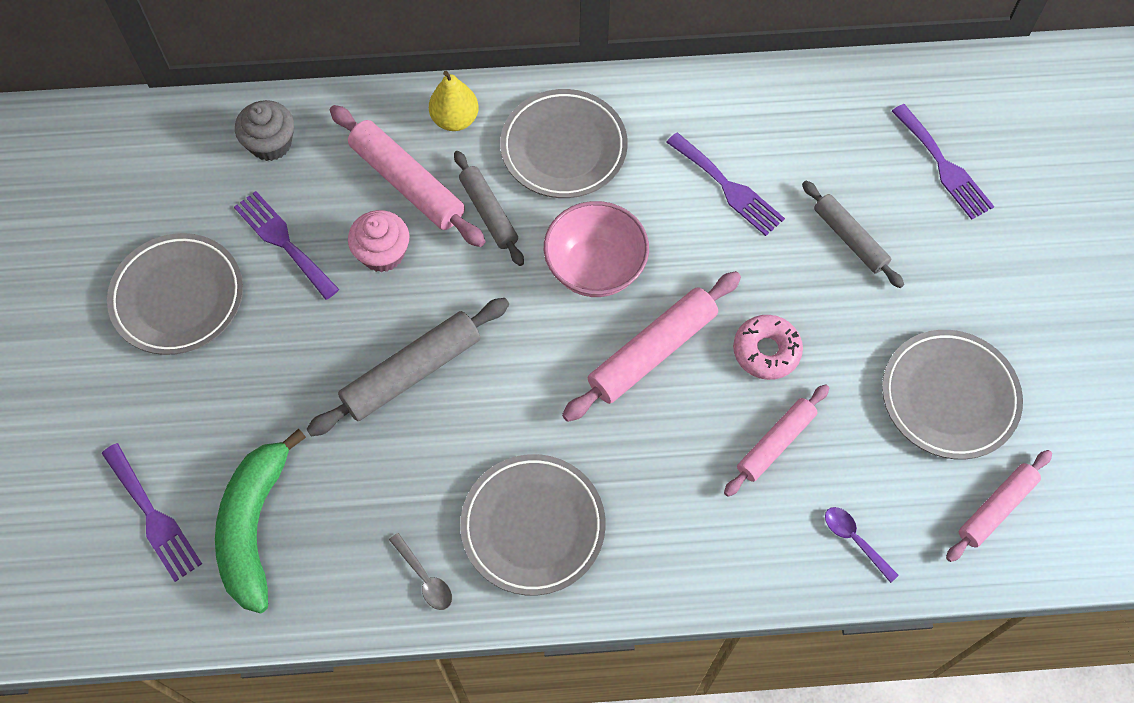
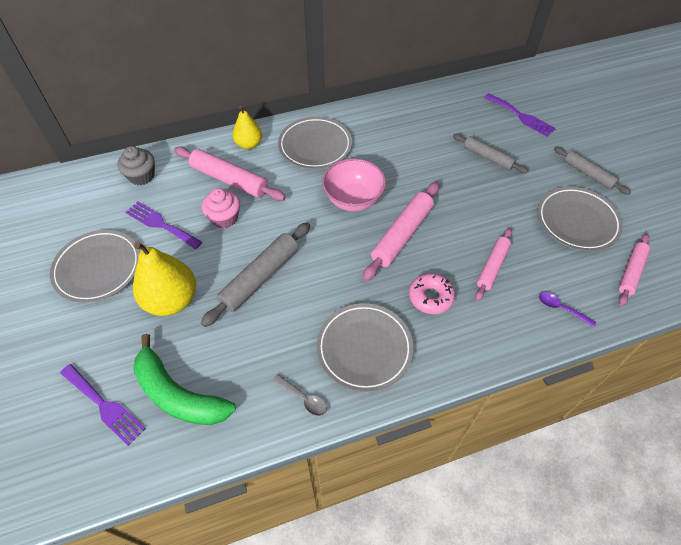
camera: 15 degrees left, 10 degrees down
green banana [215,429,306,614] -> green banana turned 45 degrees counterclockwise [133,334,236,425]
grey rolling pin [454,151,524,266] -> grey rolling pin moved to [554,146,631,195]
purple fork [666,133,785,236] -> none
pink donut [733,315,803,380] -> pink donut moved to [409,273,455,314]
none -> yellow pear [133,242,196,316]

